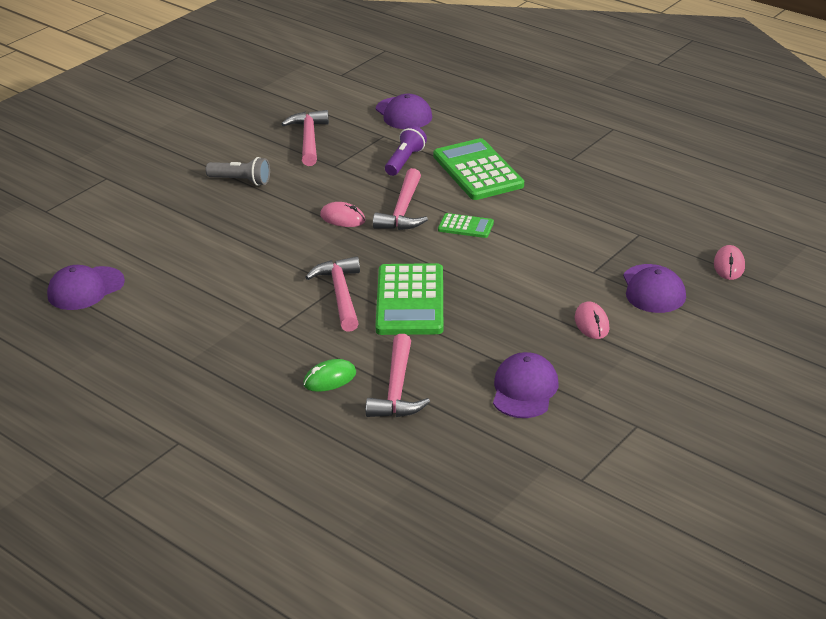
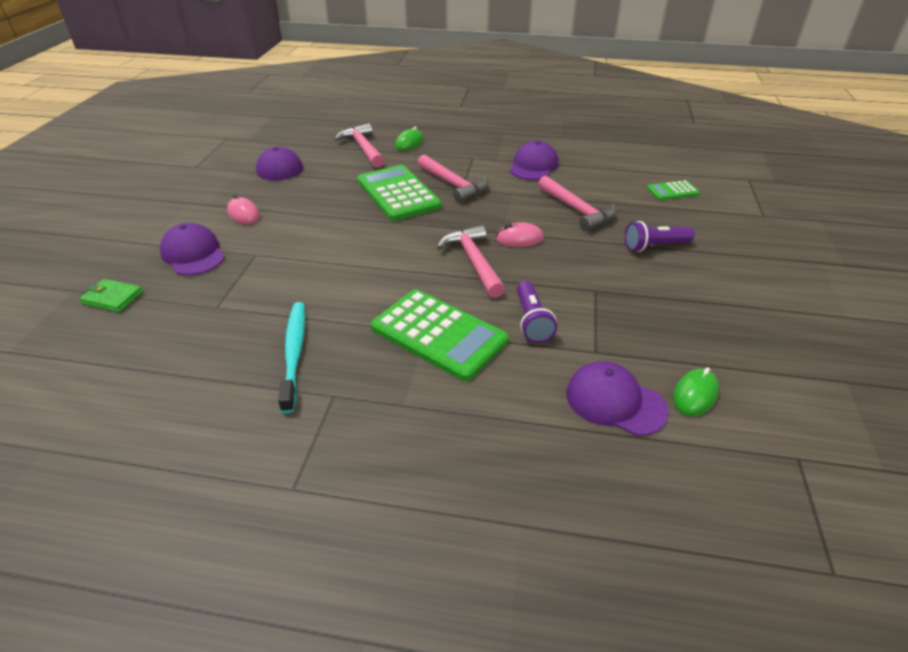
camera: 150 degrees right, 5 degrees up
purple cap [47,265,125,310] -> purple cap moved to [510,141,559,180]
grey flashlight [206,157,270,186] -> purple flashlight [625,221,695,252]
pink hammer [281,110,329,166] -> pink hammer moved to [538,176,617,231]
green calculator [438,213,494,238] -> green calculator moved to [647,180,700,200]
pink mouse [714,245,745,280] -> green wallet [79,279,143,312]
none -> turquoise toothbrush [278,302,305,413]
none -> green mouse [673,367,719,416]

